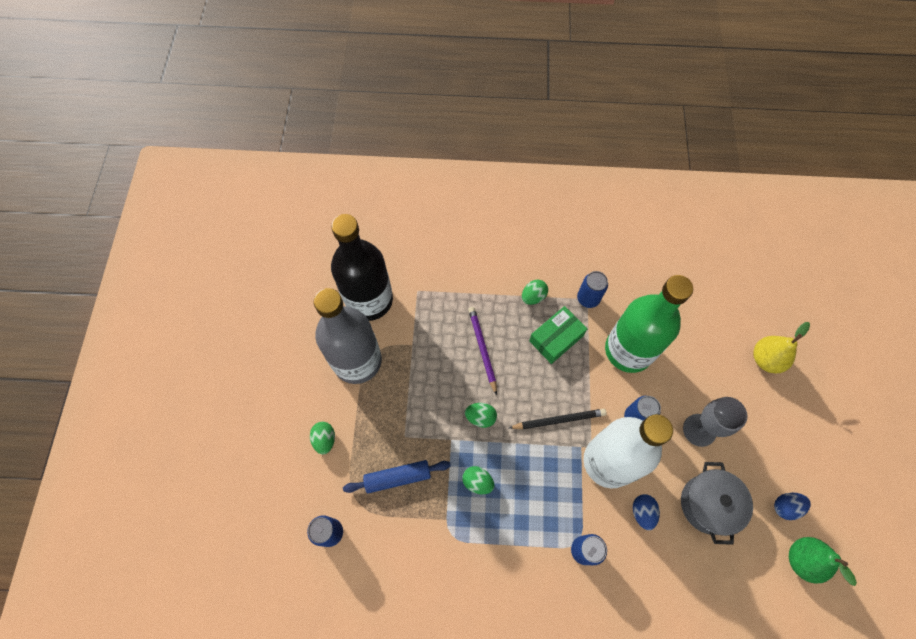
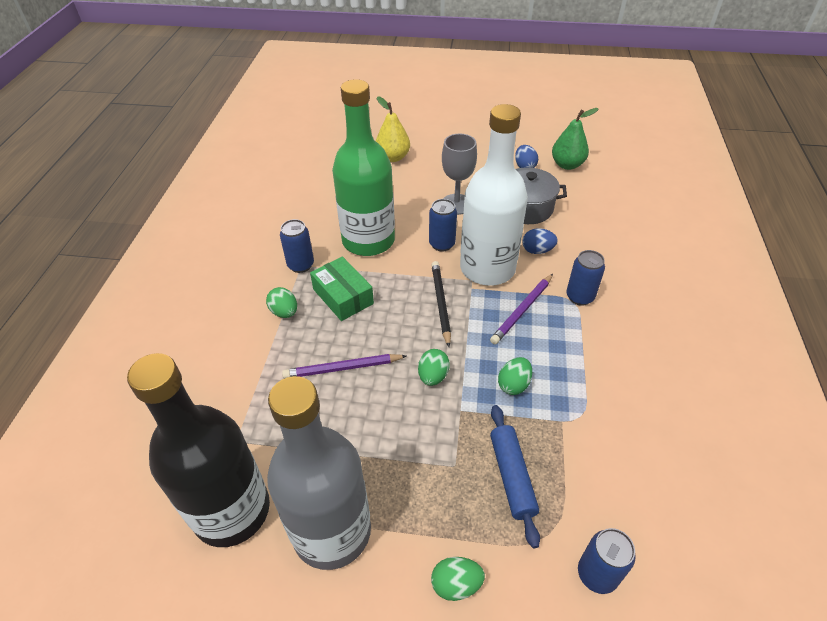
camera: 85 degrees left, 20 degrees down
none -> purple pencil [490,274,553,344]

